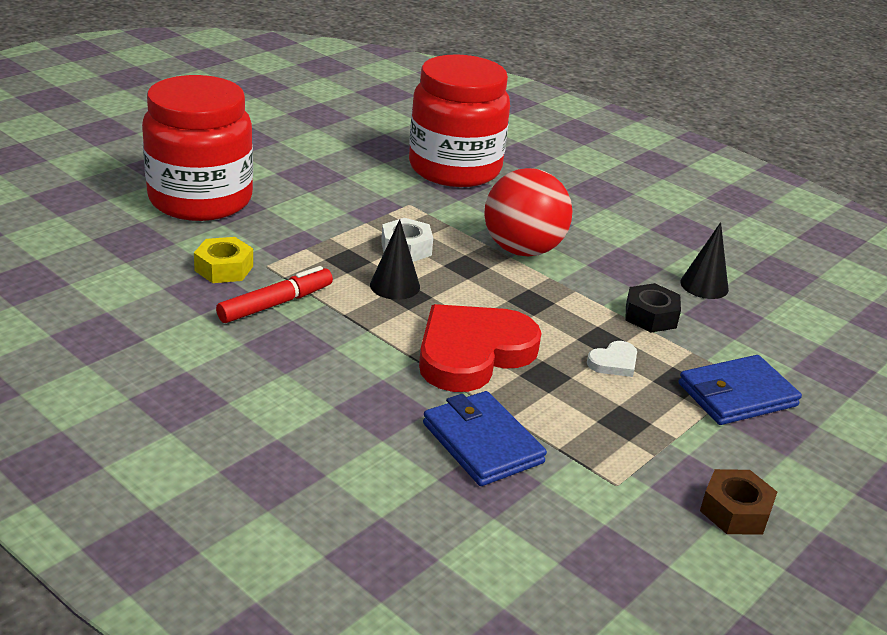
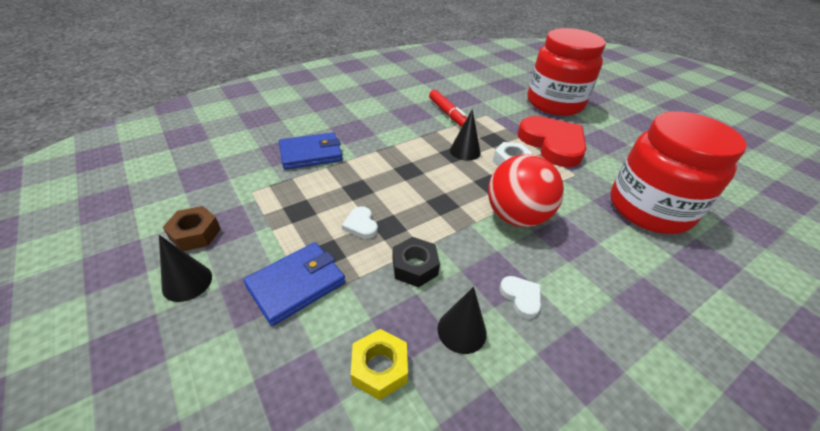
camera: 105 degrees right, 10 degrees up
yellow nut [194,237,253,283] -> yellow nut moved to [351,329,408,400]
red heart [419,304,541,392] -> red heart moved to [518,116,586,167]
blue wallet [678,355,802,425] -> blue wallet turned 60 degrees clockwise [243,242,345,326]
none -> black cone [159,235,212,302]
none -> white heart [500,276,541,319]

